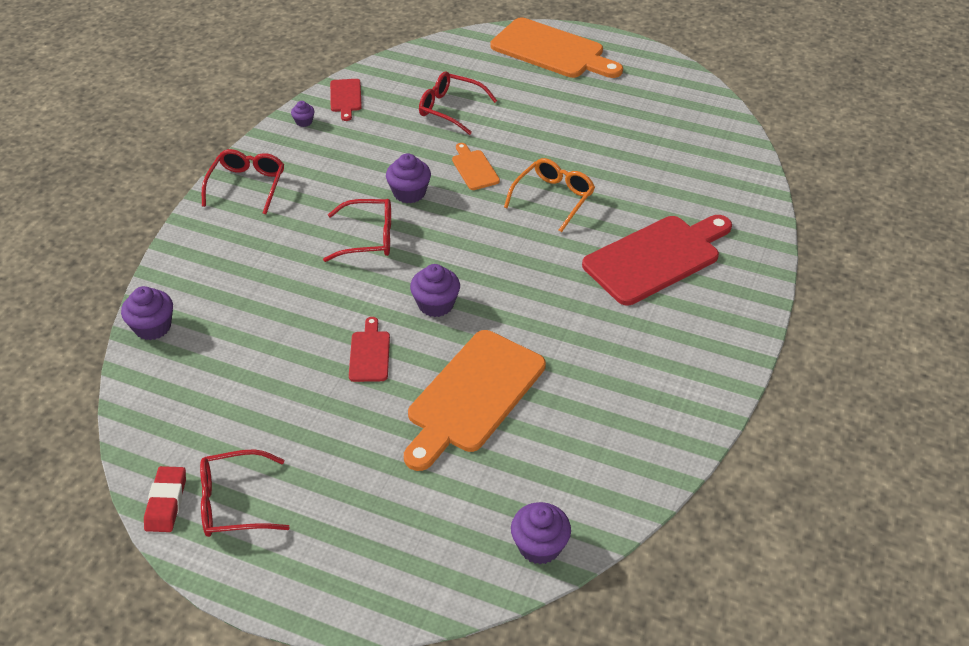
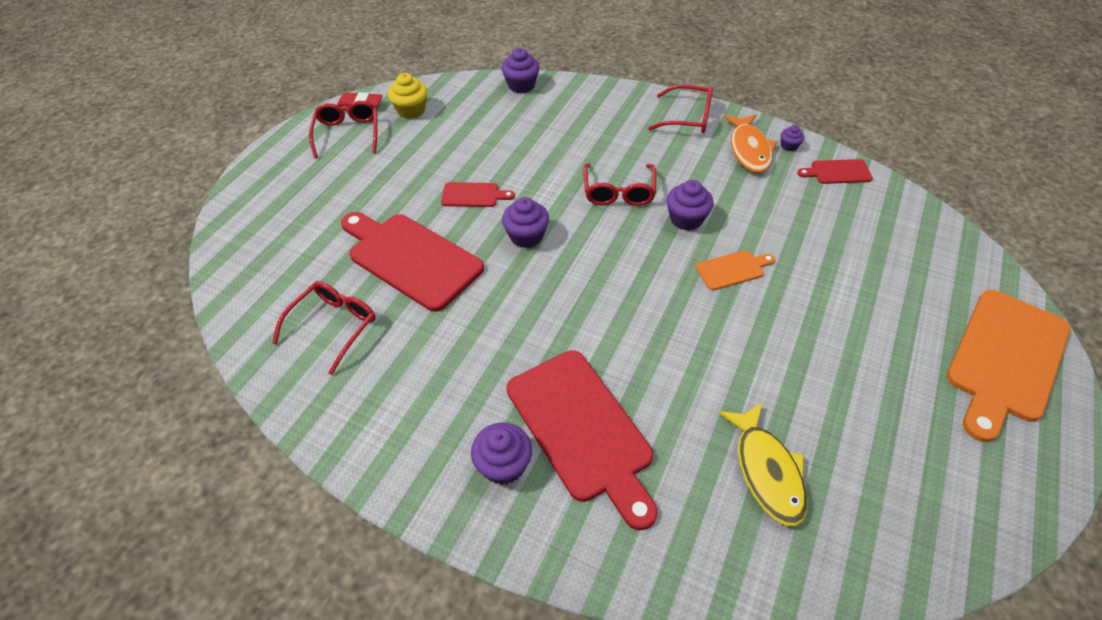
camera: 95 degrees right, 5 degrees up
orange cutting board [404,330,546,471] -> red cutting board [341,212,484,312]
red glasses [419,72,497,135] -> red glasses moved to [272,281,376,375]
orange glasses [504,158,595,232] -> none
purple cupcake [511,502,571,564] -> purple cupcake moved to [471,423,532,485]
none -> yellow cupcake [388,73,427,119]
none -> yellow fish [718,402,808,526]
none -> orange fish [724,114,777,173]

